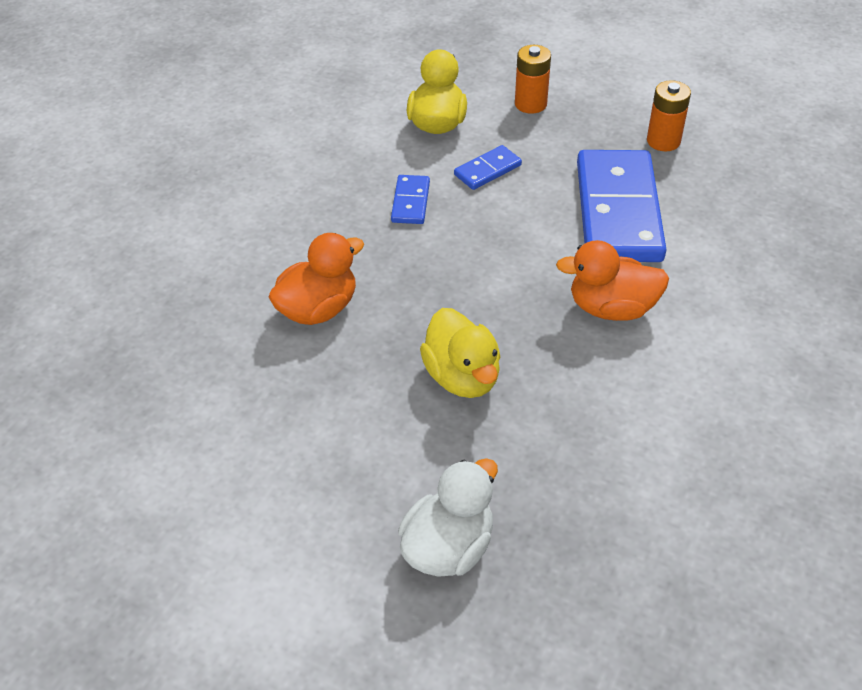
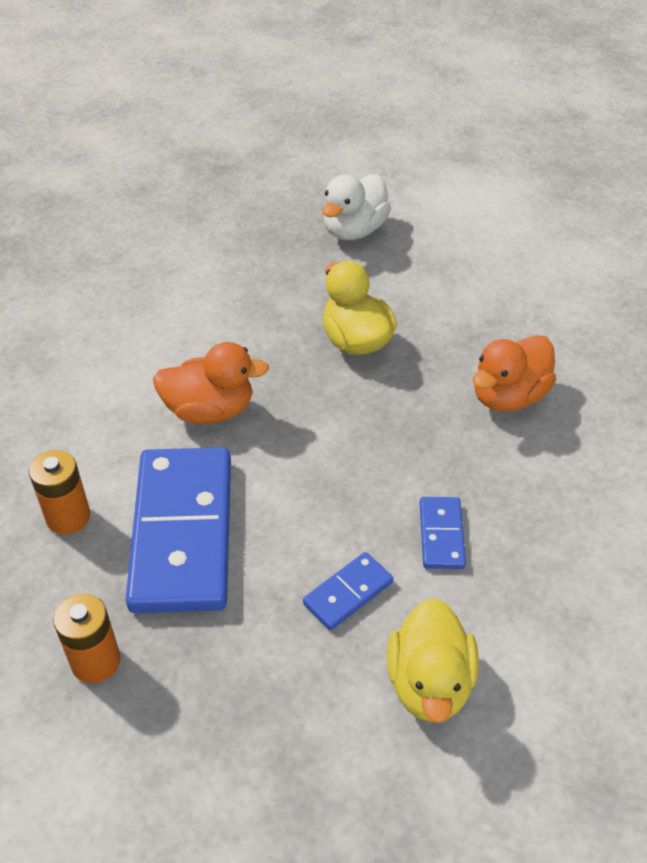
camera: 175 degrees right, 0 degrees up
orange battery [515,45,551,114] -> orange battery moved to [29,450,90,535]

